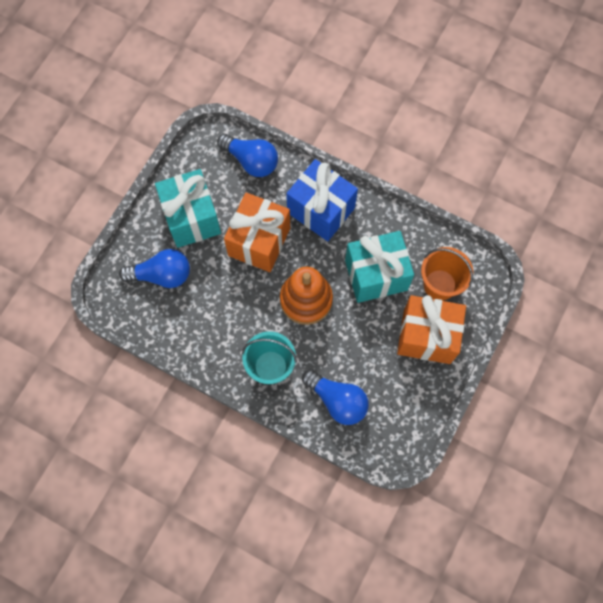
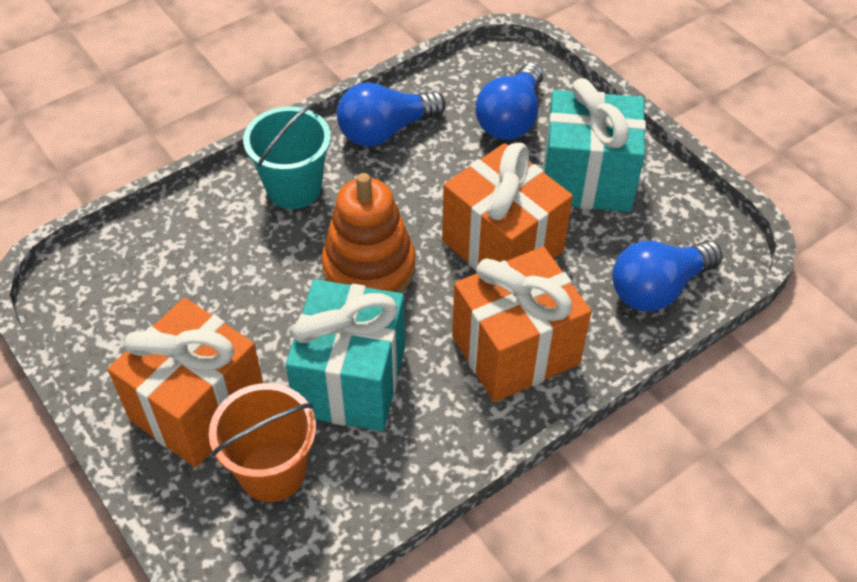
camera: 115 degrees right, 20 degrees down
blue gift [286,159,358,241] -> orange gift [452,247,592,402]
blue light bulb [302,369,369,425] -> blue light bulb moved to [337,82,446,147]

